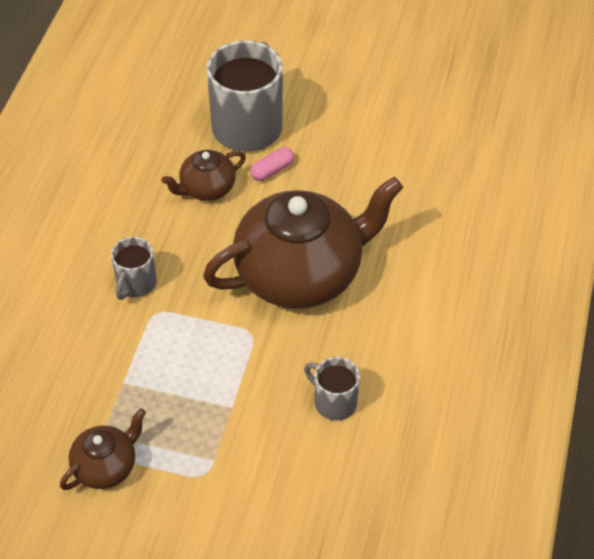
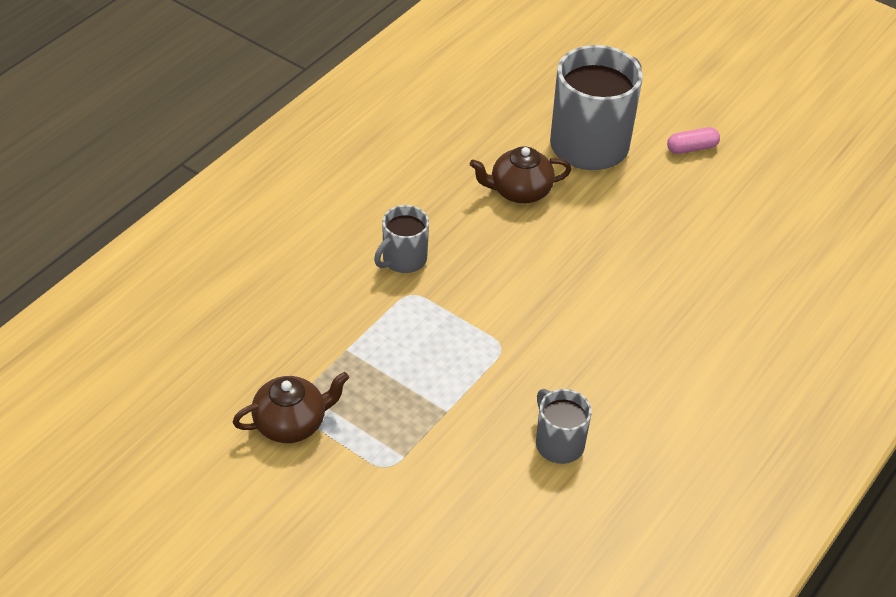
camera: 20 degrees right, 5 degrees down
brown teapot [203,177,403,309] -> none
pink capsule [250,147,294,181] -> pink capsule moved to [667,127,720,154]

